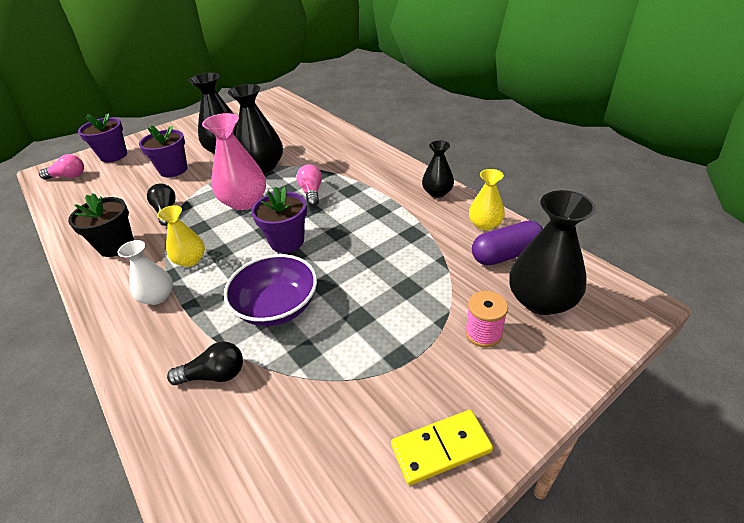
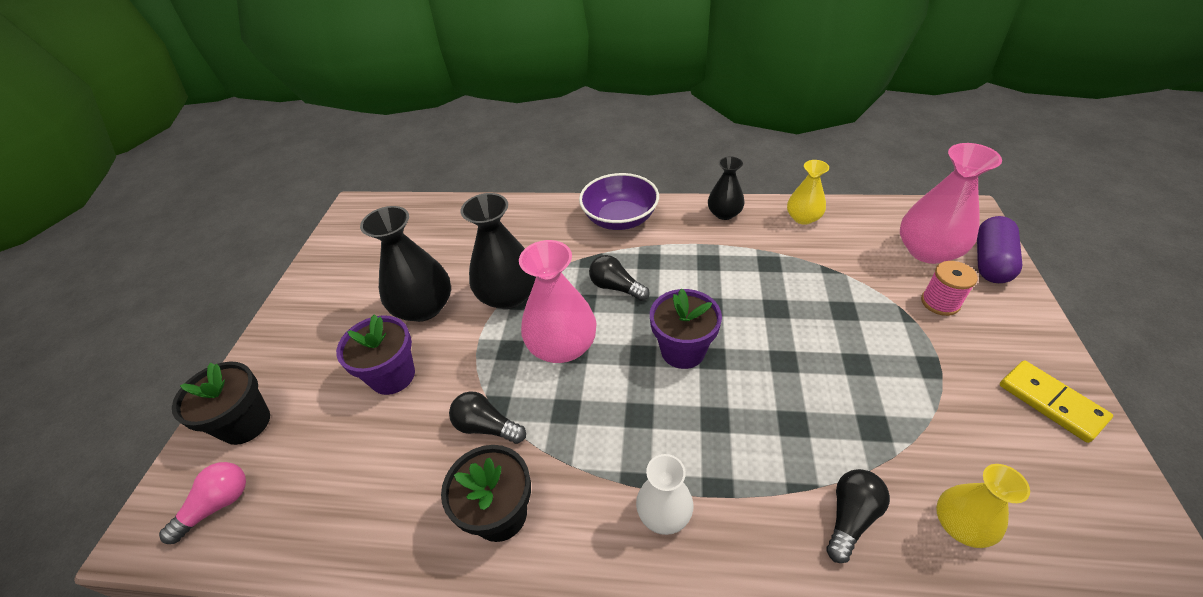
camera: 45 degrees left, 5 degrees up
purple flower pot [78,113,127,162] -> black flower pot [172,362,270,445]
yellow vase [157,205,205,267] -> yellow vase moved to [936,464,1030,548]
purple bowl [224,254,317,326] -> purple bowl moved to [579,173,659,230]
pink light bulb [296,164,322,206] -> black light bulb [589,255,650,301]
yellow domino [391,410,493,486] -> yellow domino turned 60 degrees counterclockwise [1000,360,1113,443]
purple capsule [472,220,543,266] -> purple capsule moved to [977,216,1022,283]
black vase [510,190,596,315] -> pink vase [900,143,1002,264]

